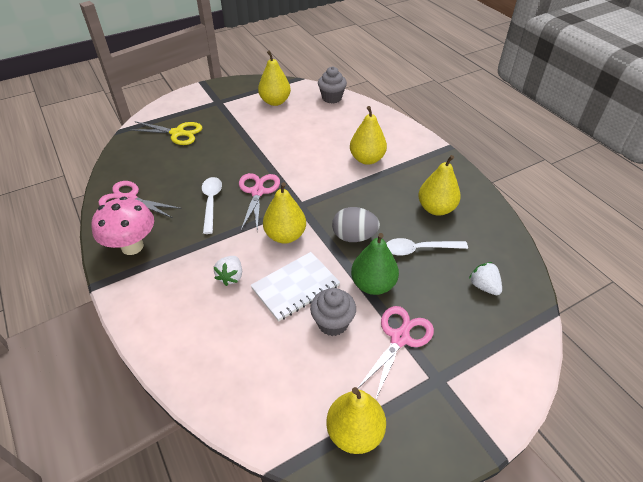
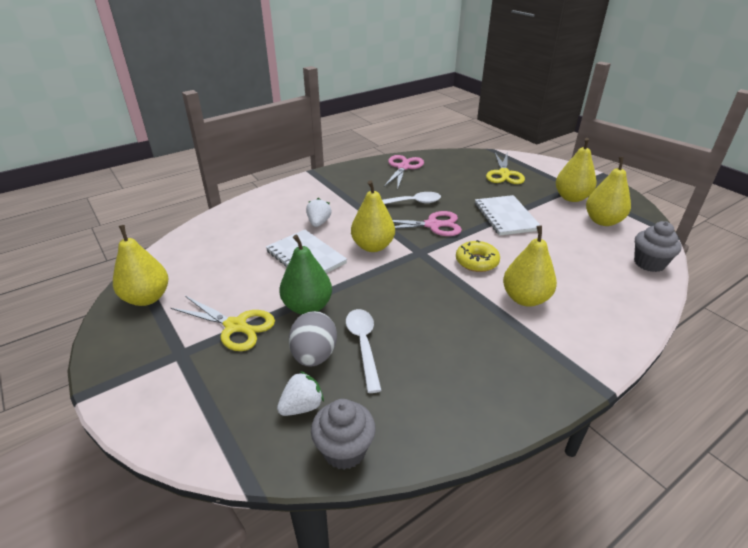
camera: 85 degrees right, 10 degrees down
pink mushroom [91,197,154,255] -> none
white strawberry [214,256,242,286] -> white strawberry turned 90 degrees clockwise [306,198,332,227]
grey cupcake [310,288,356,336] -> grey cupcake moved to [311,399,376,470]
grey egg [332,207,380,242] -> grey egg moved to [289,311,337,367]
pink scissors [358,306,434,399] -> yellow scissors [171,296,275,351]
yellow pear [418,155,461,216] -> yellow pear moved to [556,138,597,202]
none -> yellow donut [456,240,500,272]
none -> white notebook [475,195,540,236]

